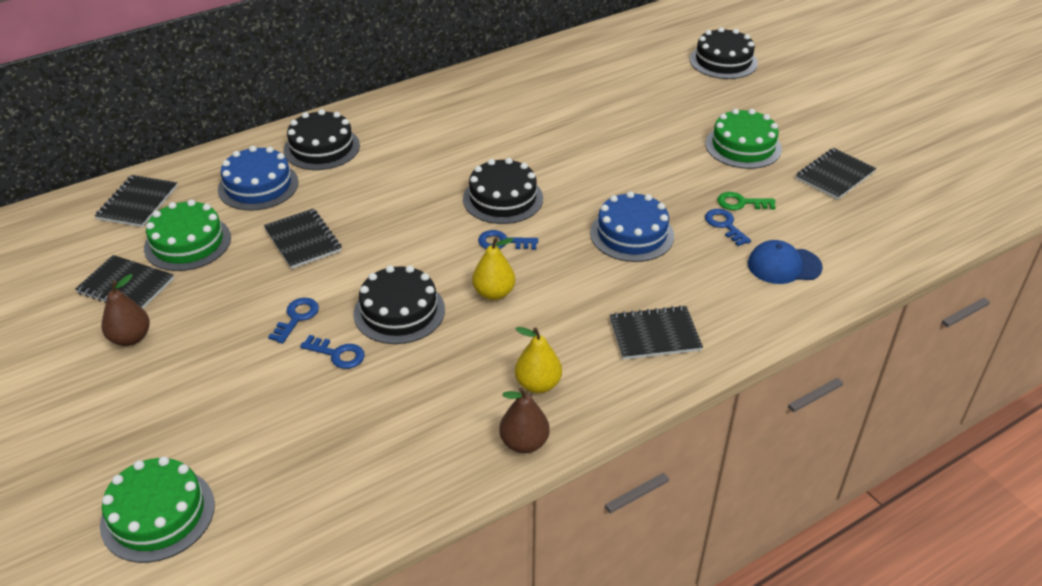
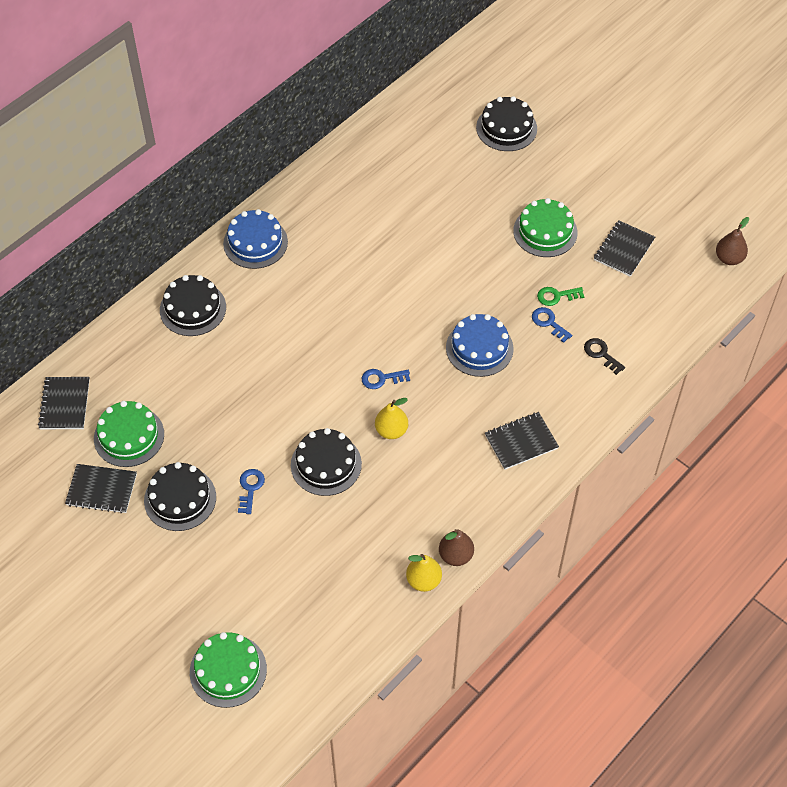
camera: 15 degrees left, 15 degrees up
brown pear [101,274,150,346] -> brown pear moved to [716,217,749,265]
blue cake [218,146,299,211] -> blue cake moved to [223,209,288,269]
black notebook [264,209,342,269] -> none
blue key [300,335,365,369] -> none
black cake [463,158,543,224] -> black cake moved to [144,462,216,531]
yellow pear [515,327,562,393] -> yellow pear moved to [406,554,442,592]
blue cap [748,240,823,284] -> black key [584,338,625,375]

